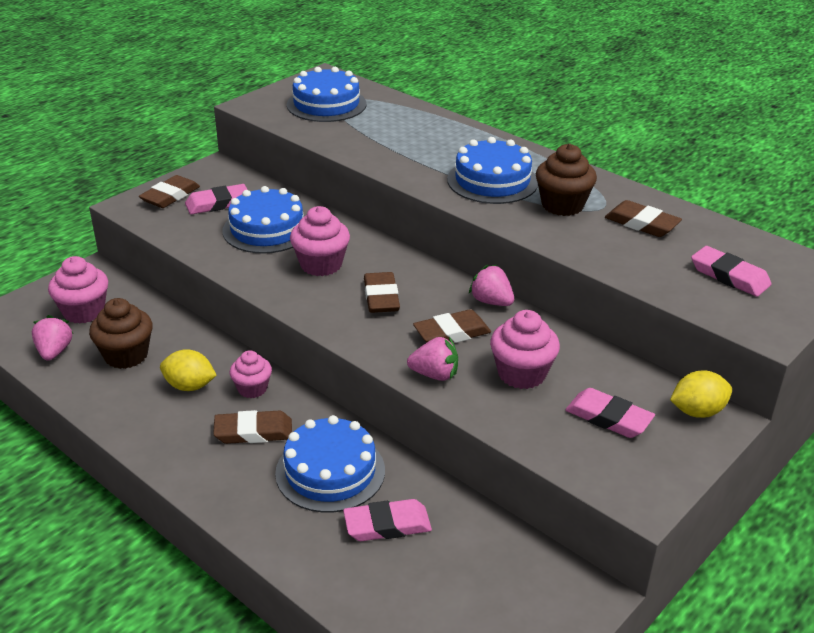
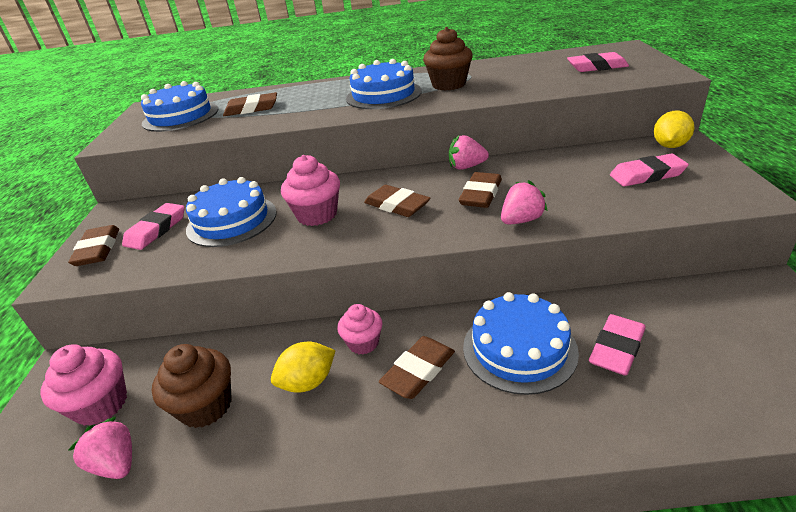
camera: 40 degrees left, 0 degrees up
pink cupcake [490,310,560,389] -> none
brown eraser [605,200,682,237] -> brown eraser moved to [223,92,277,116]

